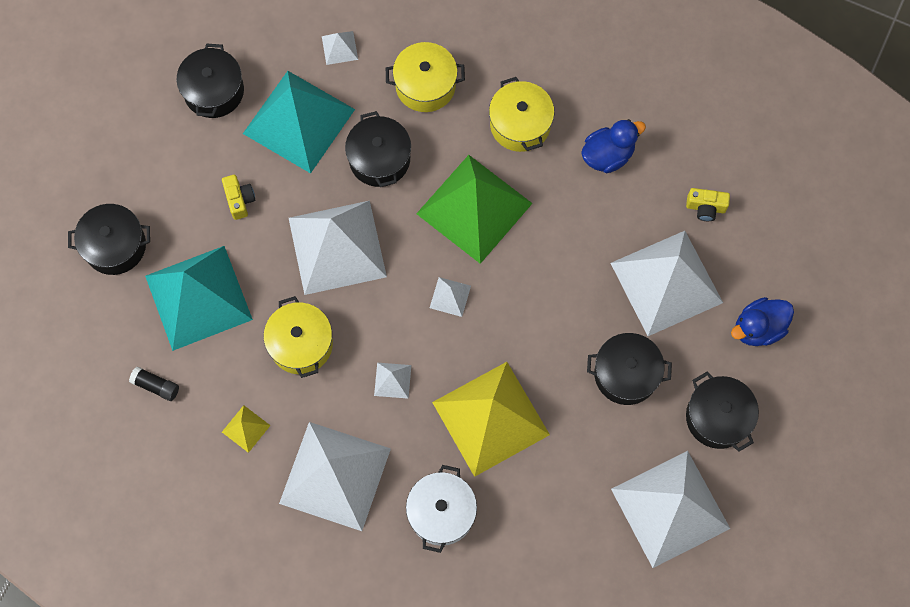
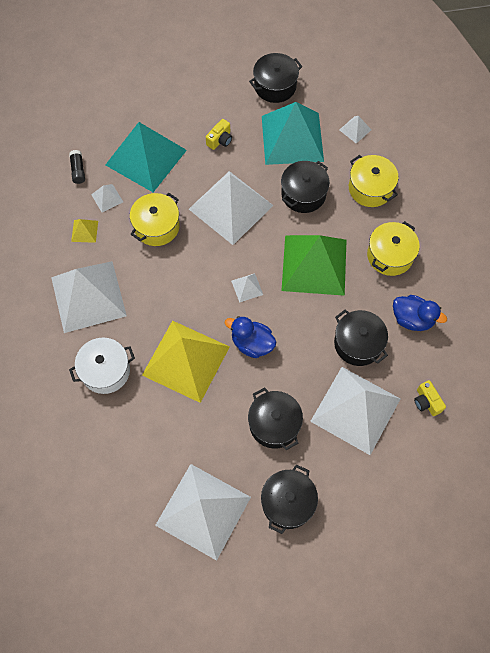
camera: 55 degrees right, 5 degrees down
black pot [68,204,150,275] -> black pot moved to [334,310,388,366]
white pyramid [374,363,411,399] -> white pyramid moved to [91,184,123,212]
blue duck [731,297,794,346] -> blue duck moved to [225,316,276,358]

